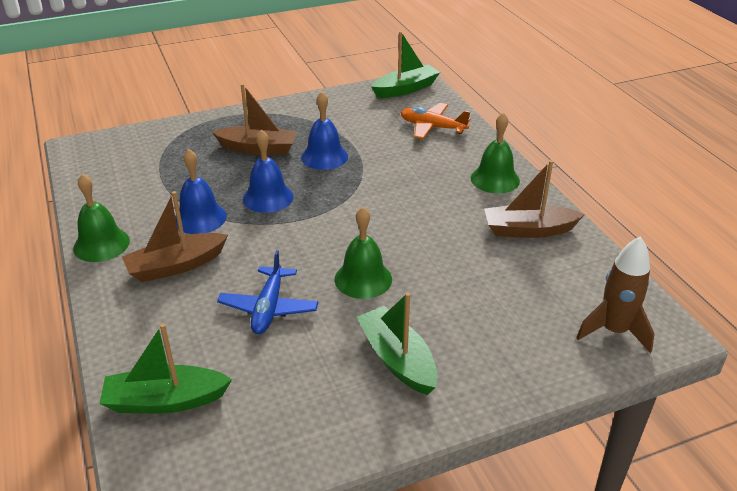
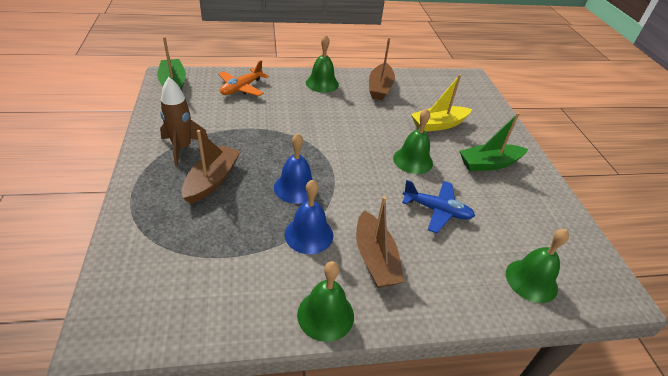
camera: 80 degrees left, 5 degrees up
green boat [99,323,232,413] -> green bell [506,229,569,303]
blue bell [301,92,348,170] -> none
brown rocket [576,237,654,353] -> brown rocket moved to [160,77,208,166]
none -> yellow boat [411,74,472,132]

